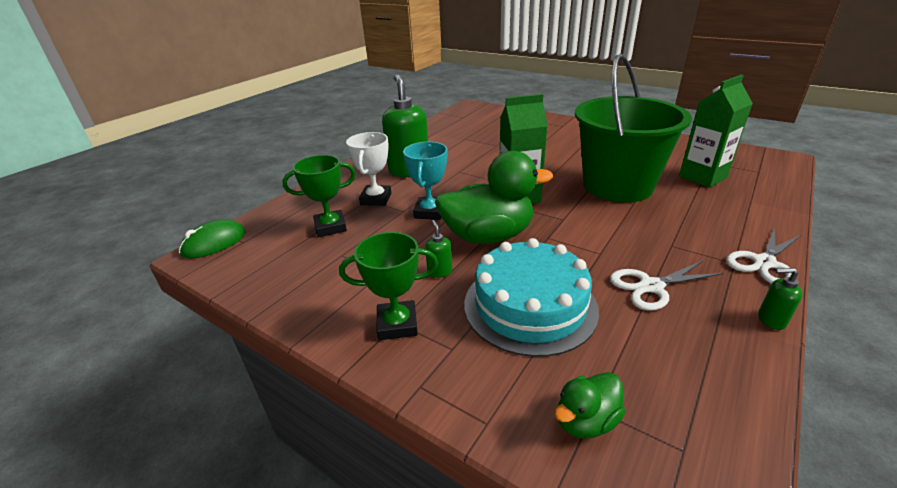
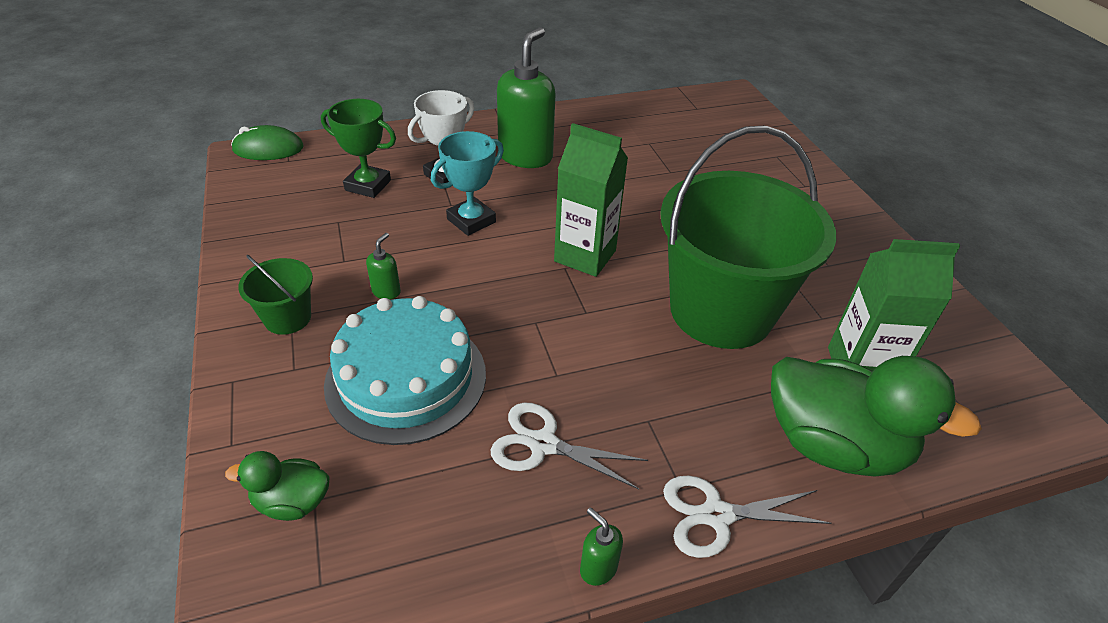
camera: 35 degrees right, 10 degrees up
green trophy [339,232,438,340] -> green bucket [238,255,313,335]
green duck [435,151,553,244] -> green duck moved to [771,356,982,477]

